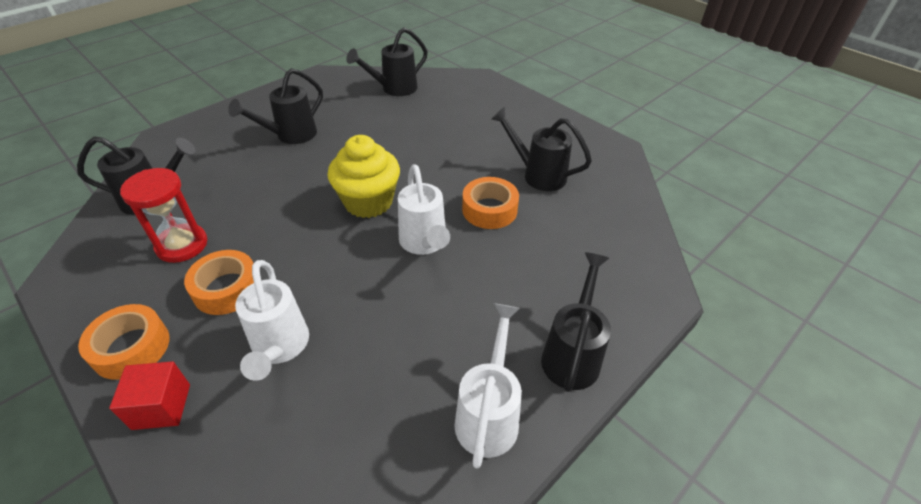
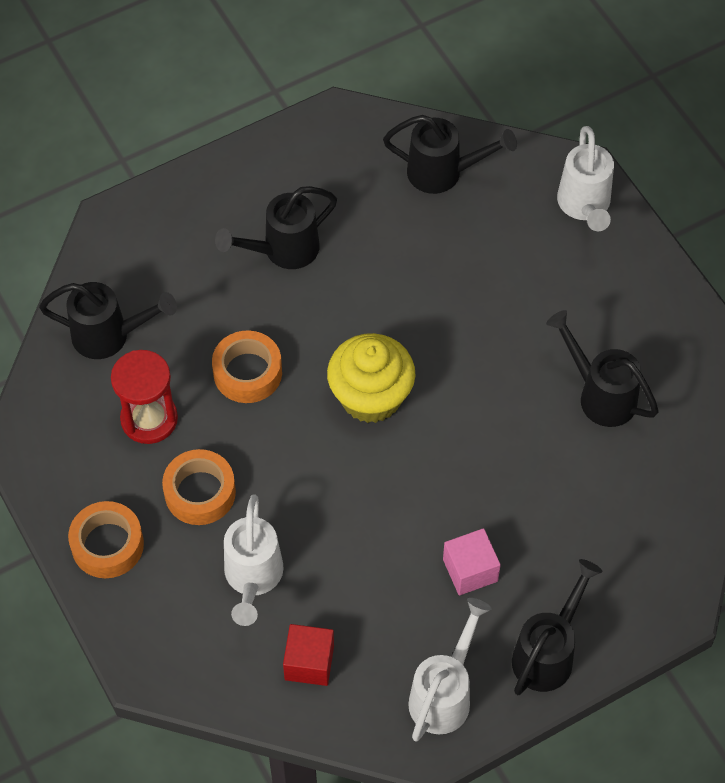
camera: 15 degrees right, 15 degrees up
red cube [109,361,190,430] -> red cube moved to [283,624,334,686]
black watering can [346,27,428,96] -> black watering can turned 150 degrees counterclockwise [383,115,517,194]
white watering can [398,164,450,255] -> white watering can moved to [557,126,614,231]
orange tape [462,177,519,229] -> orange tape moved to [212,331,282,403]
none -> pink cube [443,528,501,595]

